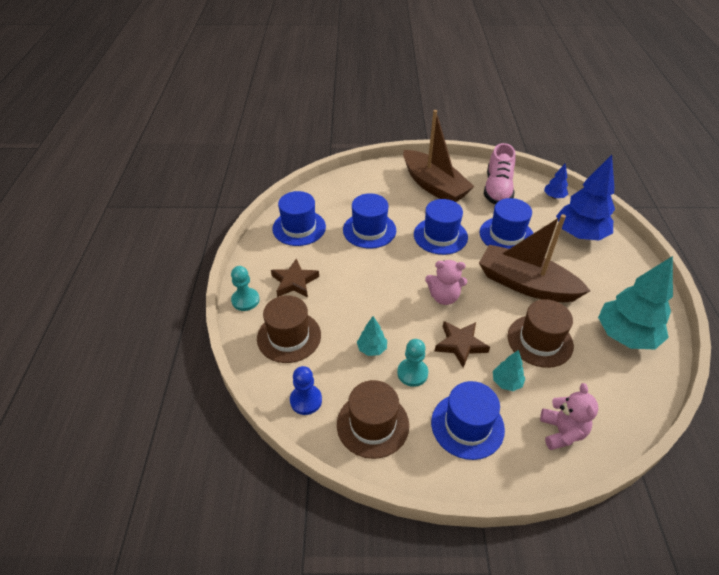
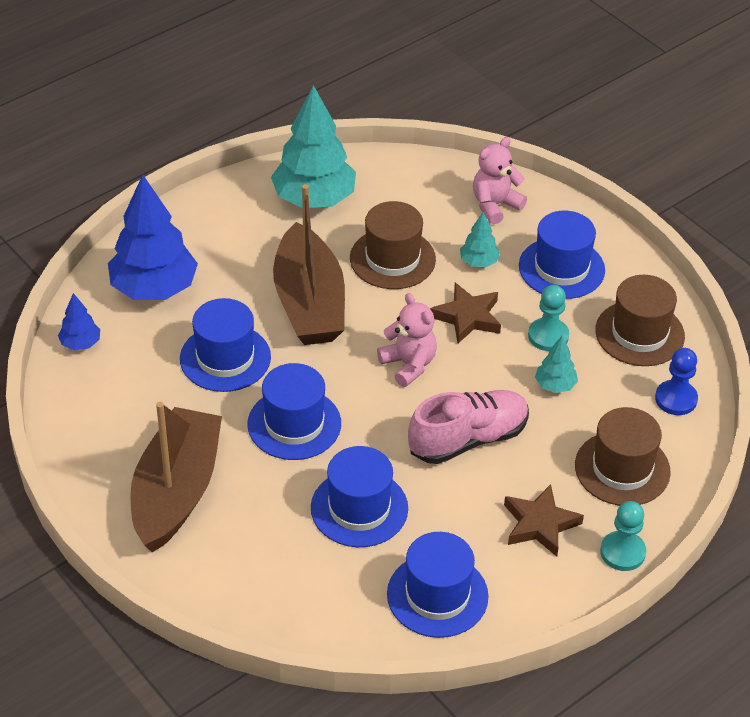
camera: 130 degrees left, 0 degrees up
pink shoe [484,143,516,205] -> pink shoe moved to [408,390,529,464]

